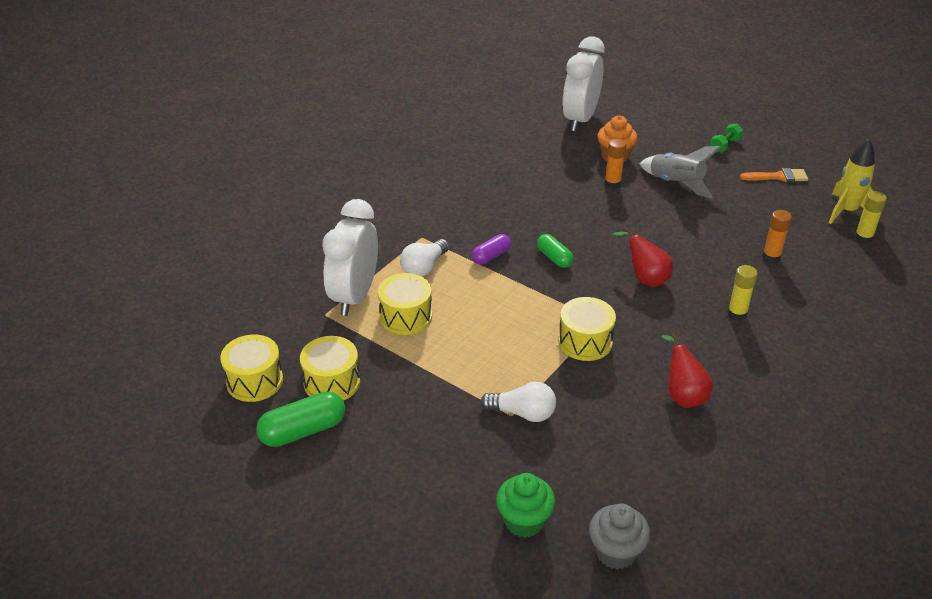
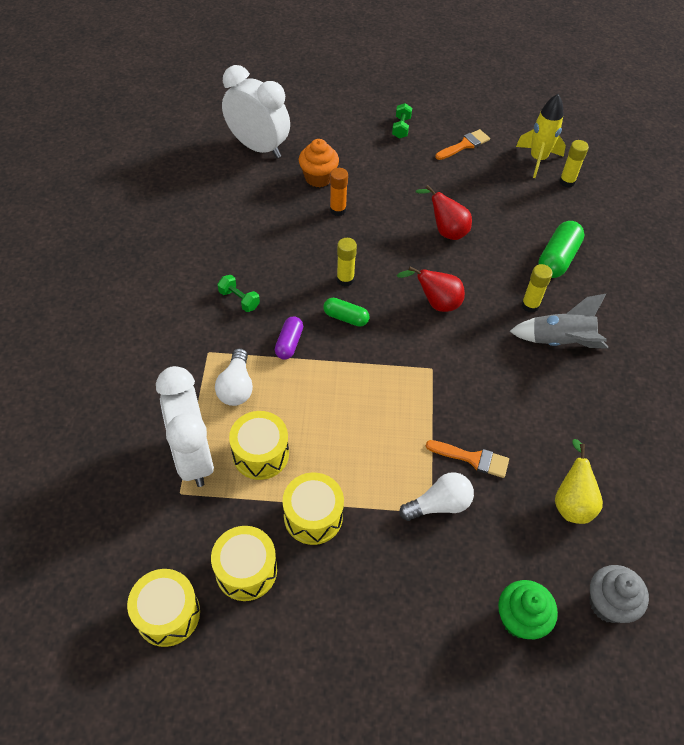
camera: 35 degrees left, 15 degrees up
green capsule [256,391,345,447] -> green capsule moved to [538,221,585,278]
yellow drum [558,297,616,361] -> yellow drum moved to [282,472,344,545]
white clock [562,36,605,131] -> white clock turned 135 degrees clockwise [222,65,290,158]
grey rocket [639,146,721,199] -> grey rocket moved to [510,294,608,349]
red pear [661,332,713,408] -> red pear moved to [416,185,472,240]
orange glue stick [762,210,792,263] -> none
none -> green dumbbell [217,275,260,312]
none -> yellow glue stick [337,238,357,287]
none -> orange brush [426,440,509,478]
none -> yellow pear [555,439,603,524]

